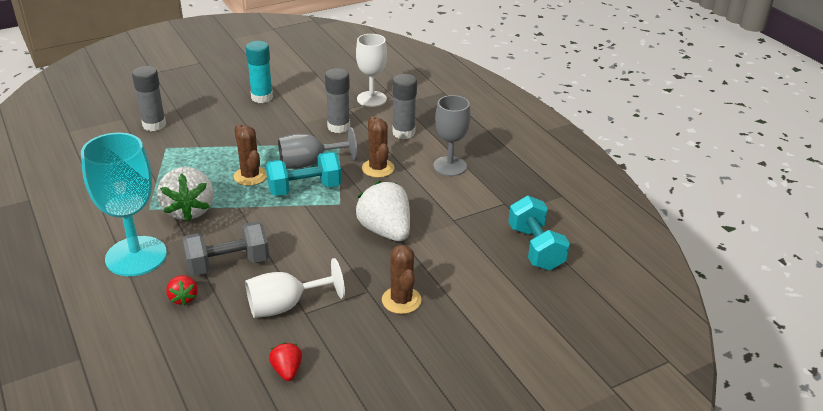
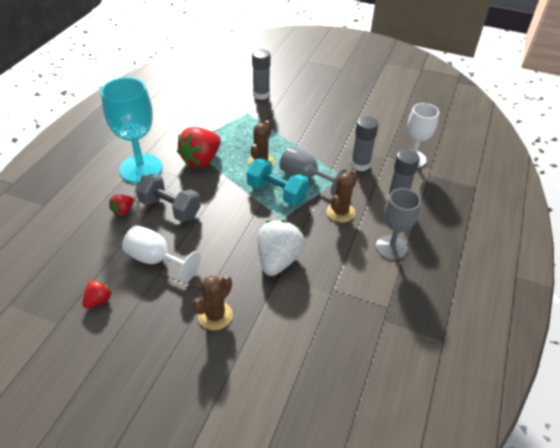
camera: 50 degrees right, 10 degrees up
white strawberry [157,167,214,222] -> red strawberry [177,127,221,168]
turquoise glue stick [246,41,273,103] -> none
turquoise dumbbell [508,196,570,270] -> none

